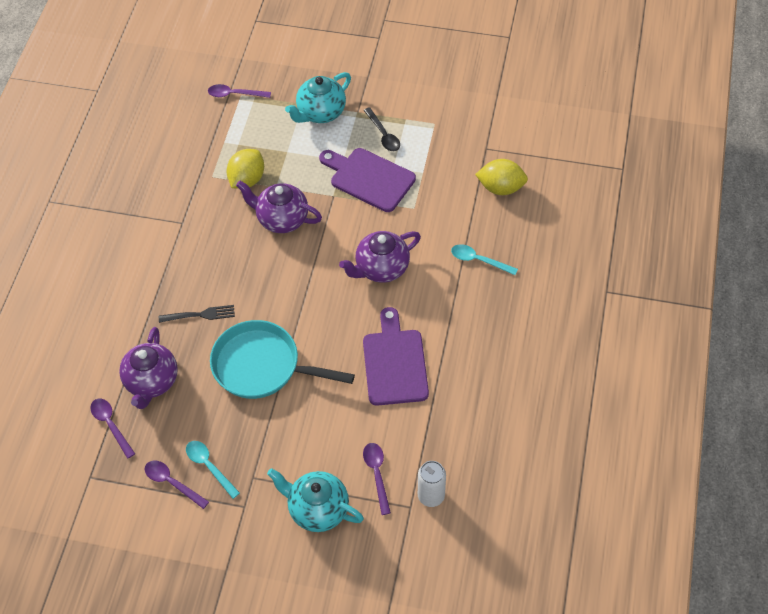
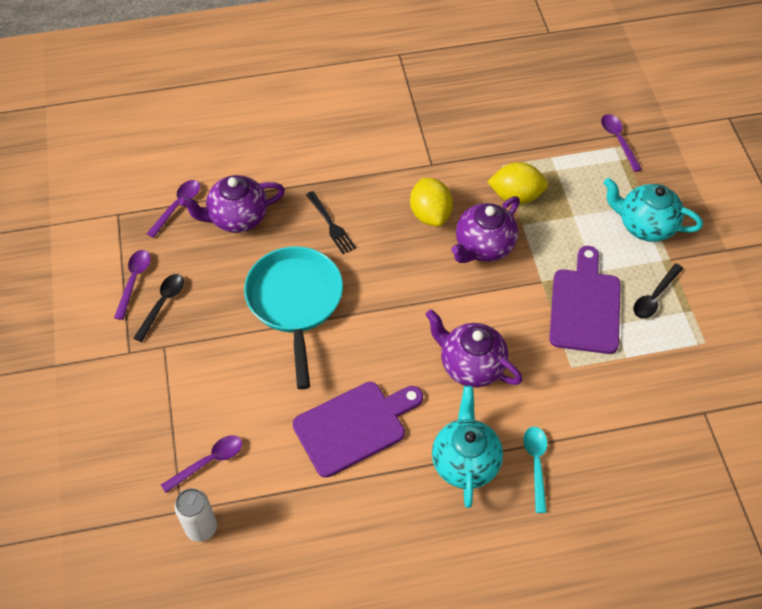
camera: 65 degrees right, 0 degrees up
turquoise spoon [186,441,240,499] -> black spoon [133,274,184,342]
purple teapot [236,181,322,233] -> purple teapot turned 135 degrees counterclockwise [451,196,520,263]
turquoise teapot [267,468,364,532] -> turquoise teapot moved to [432,386,503,508]
yellow lemon [475,159,528,195] -> yellow lemon moved to [410,178,453,226]

